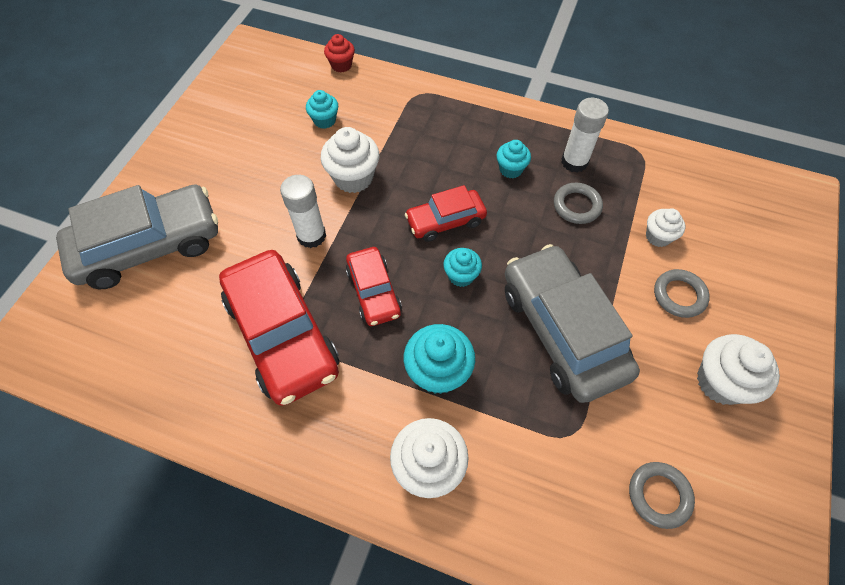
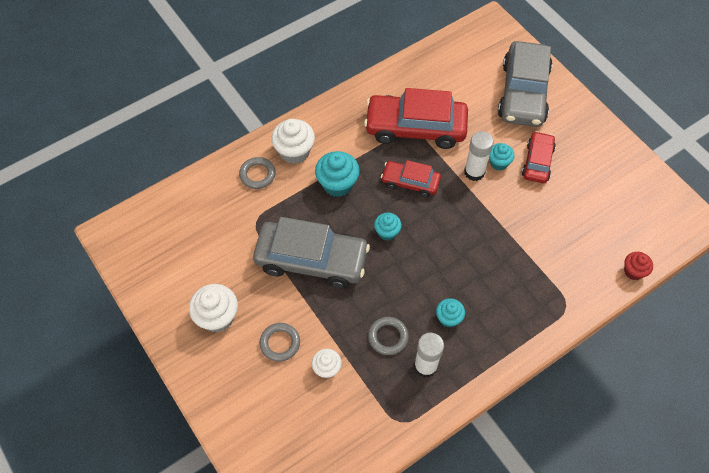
camera: 125 degrees right, 0 degrees up
turquoise cupcake [306,90,338,129] -> turquoise cupcake moved to [489,143,514,170]
white cupcake [321,127,379,193] -> none
red car [405,185,487,242] -> red car moved to [522,131,556,183]
grey ring [629,462,695,529] -> grey ring moved to [239,157,276,189]

